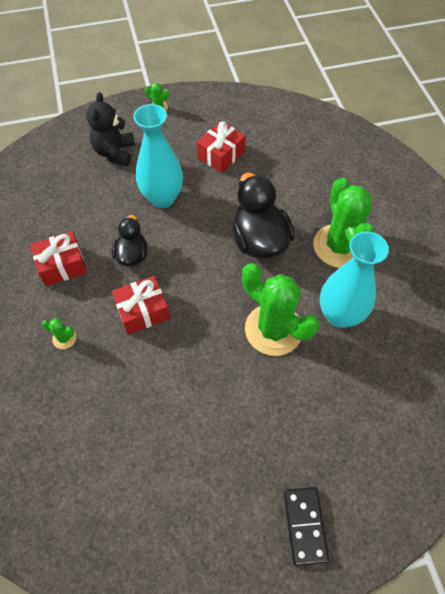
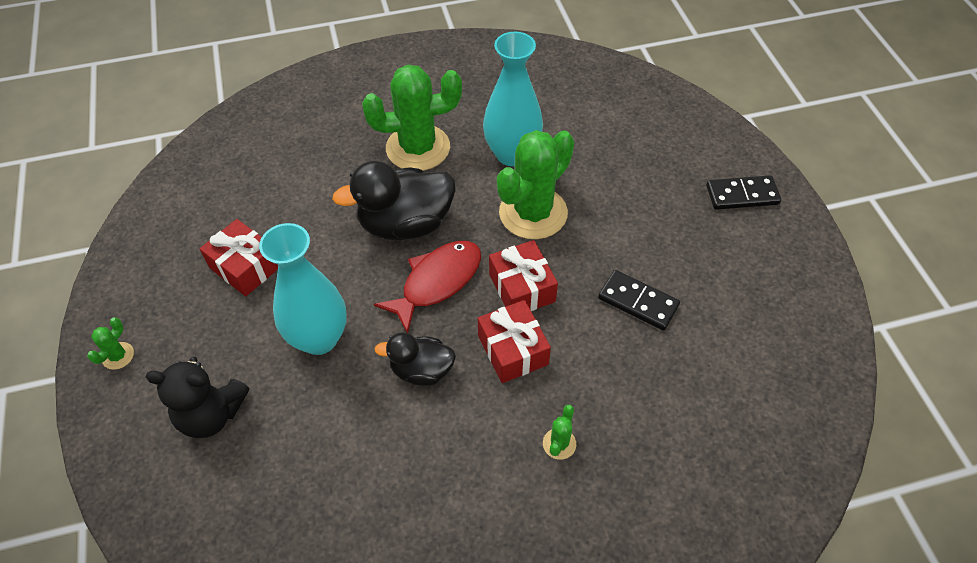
camera: 90 degrees left, 5 degrees down
red gift [30,231,87,286] -> red gift moved to [489,240,558,311]
none -> red fish [374,241,481,333]
none -> black domino [598,270,680,330]

